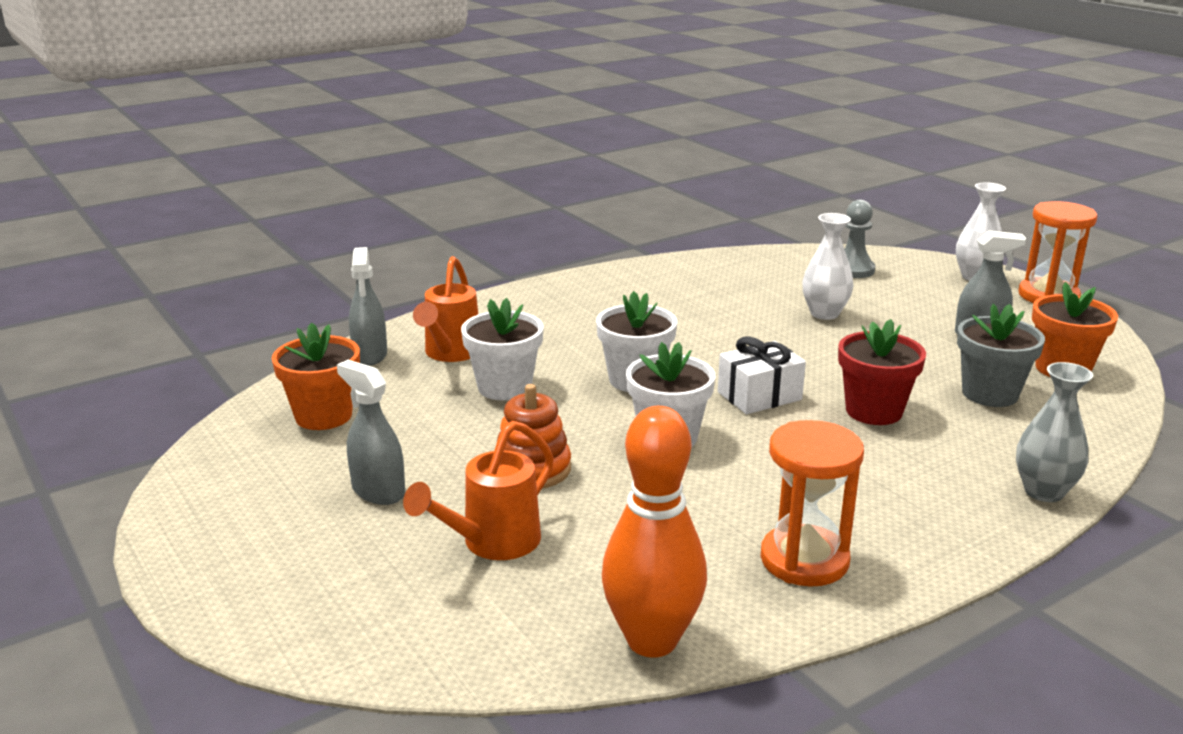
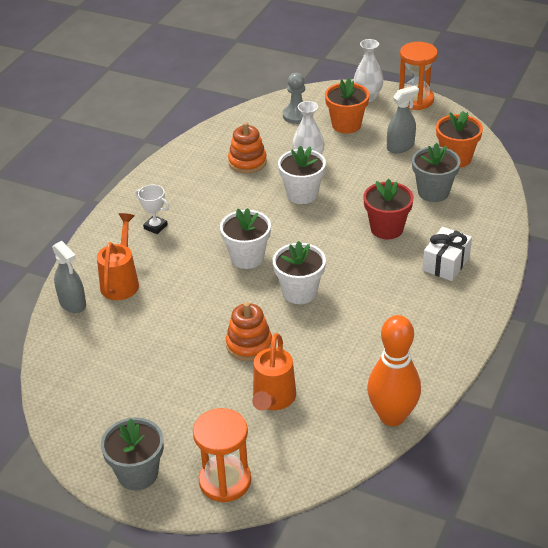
camera: 30 degrees left, 15 degrees up
orange flower pot [272,322,360,430] -> orange flower pot moved to [325,78,369,134]
grey spray bottle [337,360,405,505] -> none
orange watering can [413,256,478,362] -> orange watering can turned 150 degrees counterclockwise [97,213,139,300]
white flower pot [461,298,544,401] -> white flower pot moved to [278,146,326,204]
white gift [718,337,806,414] -> white gift moved to [422,227,472,281]
orange hourglass [761,420,864,587] -> orange hourglass moved to [193,408,251,502]
grey vase [1016,362,1093,502] -> none
none -> grey flower pot [101,417,164,490]
none -> white trophy [135,185,169,234]
none -> orange stacking toy [228,122,267,174]

